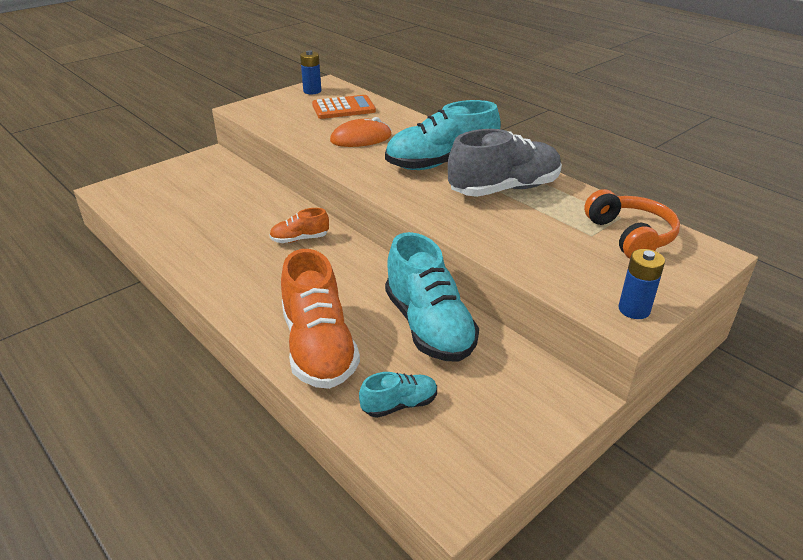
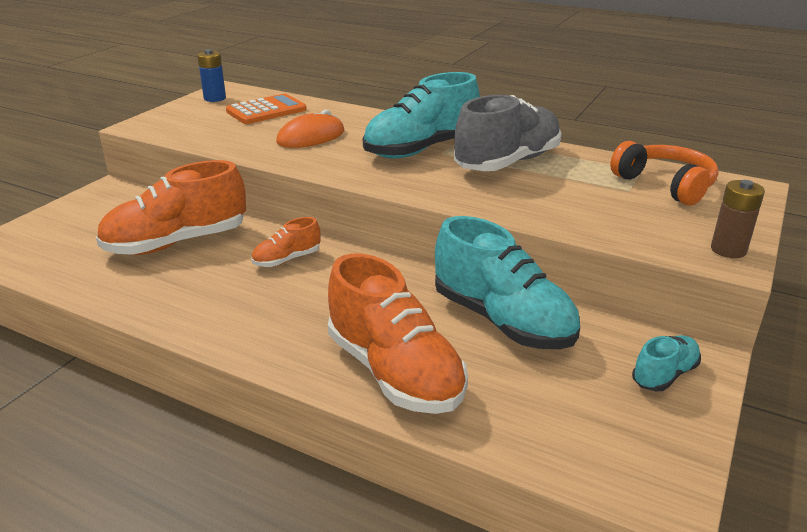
camera: 20 degrees left, 5 degrees down
turquoise shoe [359,372,437,418] -> turquoise shoe moved to [632,335,701,391]
blue battery [618,249,665,319] -> brown battery [711,180,765,258]
none -> orange shoe [96,160,246,255]

